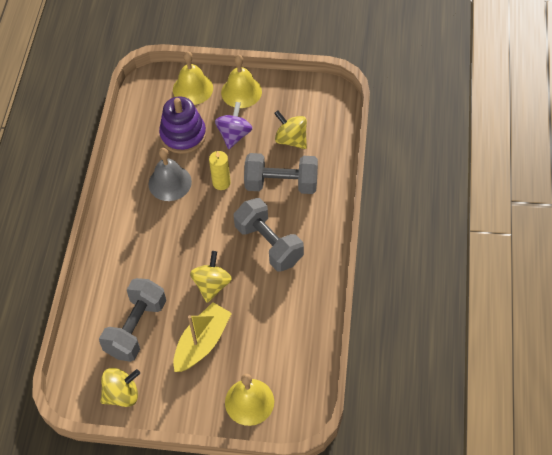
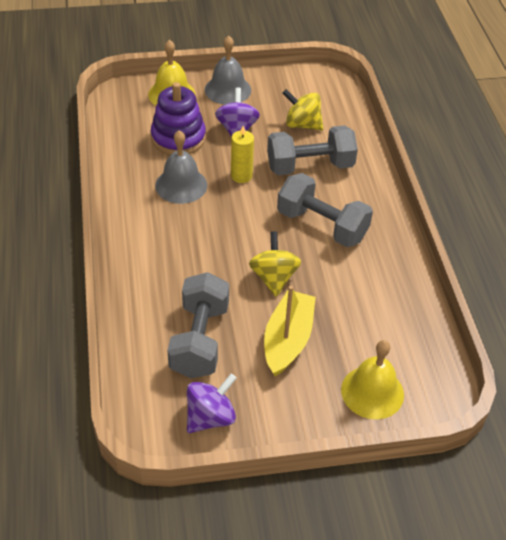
camera: 20 degrees left, 10 degrees down
yellow spinning top [100,368,140,407] -> purple spinning top [187,374,237,433]
yellow bell [221,55,262,108] -> grey bell [205,35,251,105]

